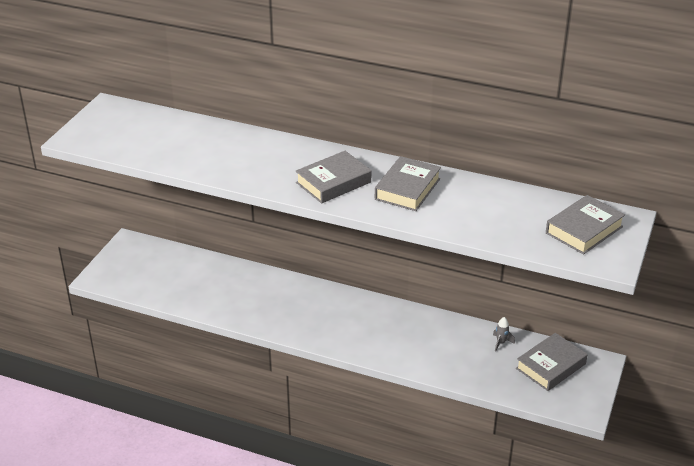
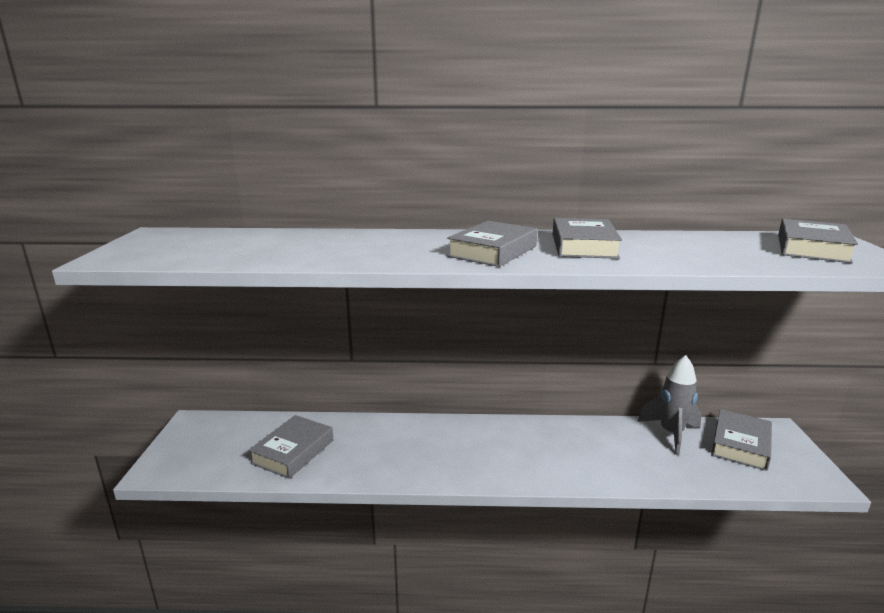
camera: 20 degrees left, 15 degrees down
grey rocket [493,317,515,352] -> grey rocket [637,355,702,455], size x2.20
none -> grey book [248,415,333,479]

